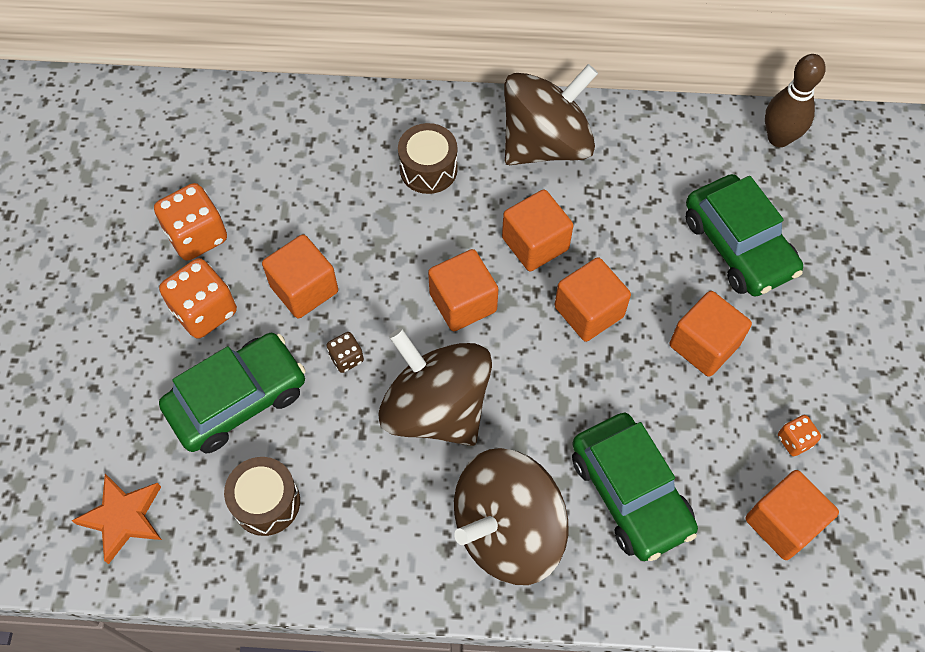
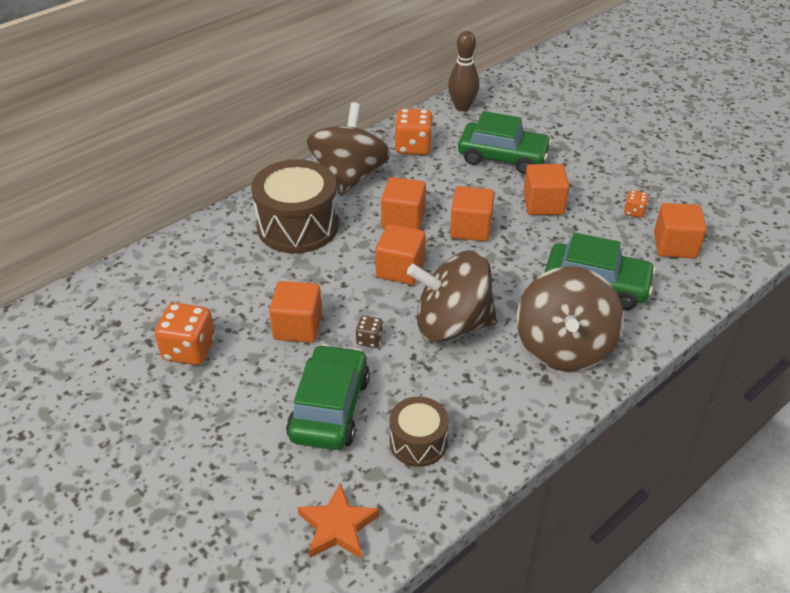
camera: 45 degrees left, 20 degrees down
orange dice [159,258,237,339] -> orange dice moved to [394,108,433,155]
brown drum [398,123,458,194] -> brown drum [251,159,339,253], size x1.79

